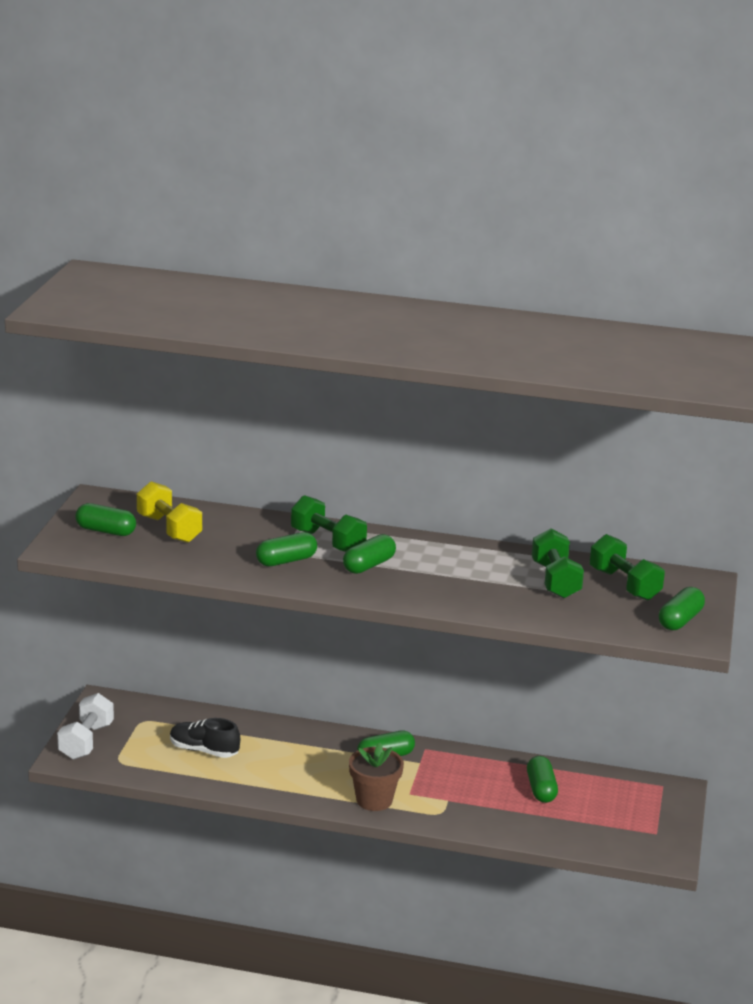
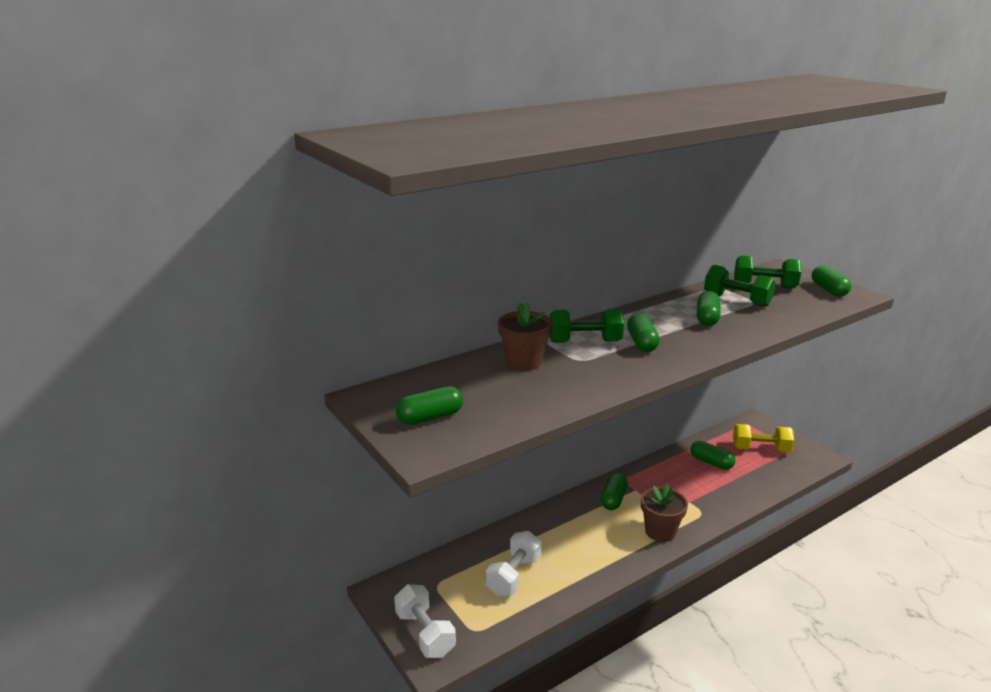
camera: 45 degrees left, 0 degrees up
yellow dumbbell [137,481,202,543] -> yellow dumbbell moved to [733,424,794,452]
black shoe [170,718,240,758] -> white dumbbell [486,531,542,596]
green capsule [256,532,317,566] -> green capsule moved to [697,291,720,326]
none -> brown flower pot [498,302,552,371]

